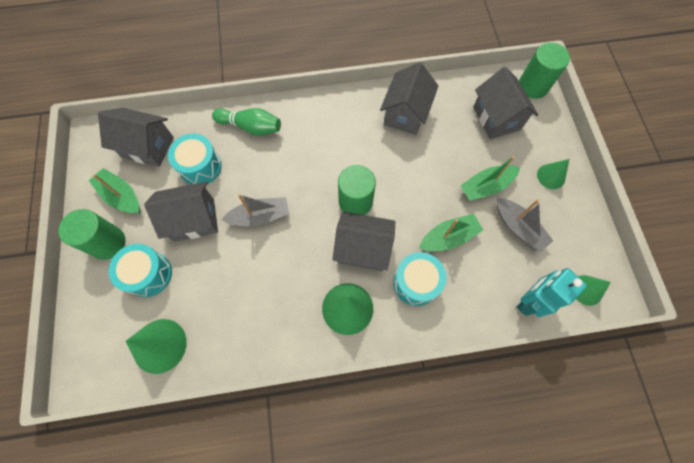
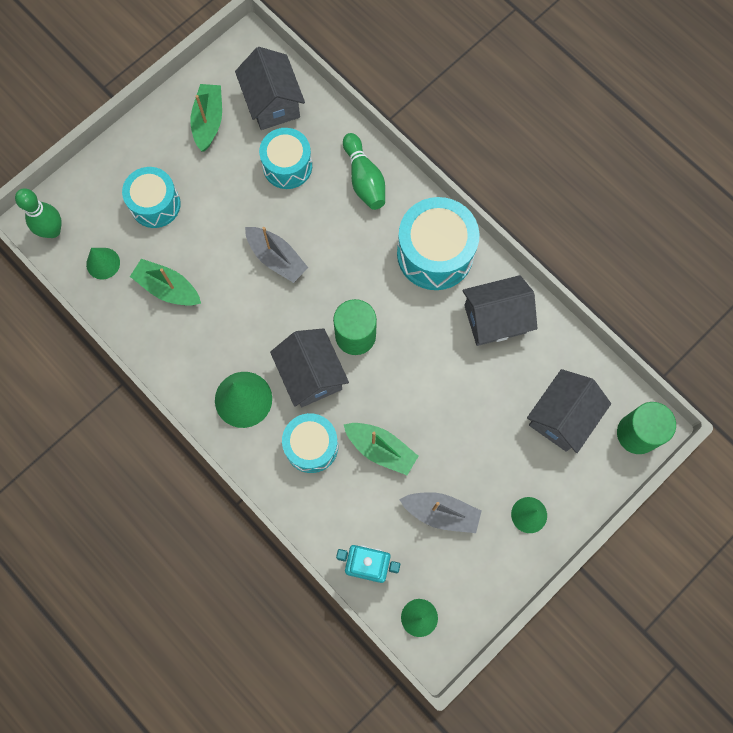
camera: 55 degrees right, 5 degrees up
green cylinder [58,209,126,260] -> none
green cone [125,319,187,374] -> green cone [86,248,120,280], size x0.61
grey house [144,182,218,242] -> none
green boat [460,156,520,201] -> green boat moved to [130,259,201,306]
grey boat [497,198,553,253] -> grey boat turned 90 degrees counterclockwise [399,492,482,533]
none -> green bowling pin [15,188,62,238]
none -> turquoise drum [397,197,479,290]

